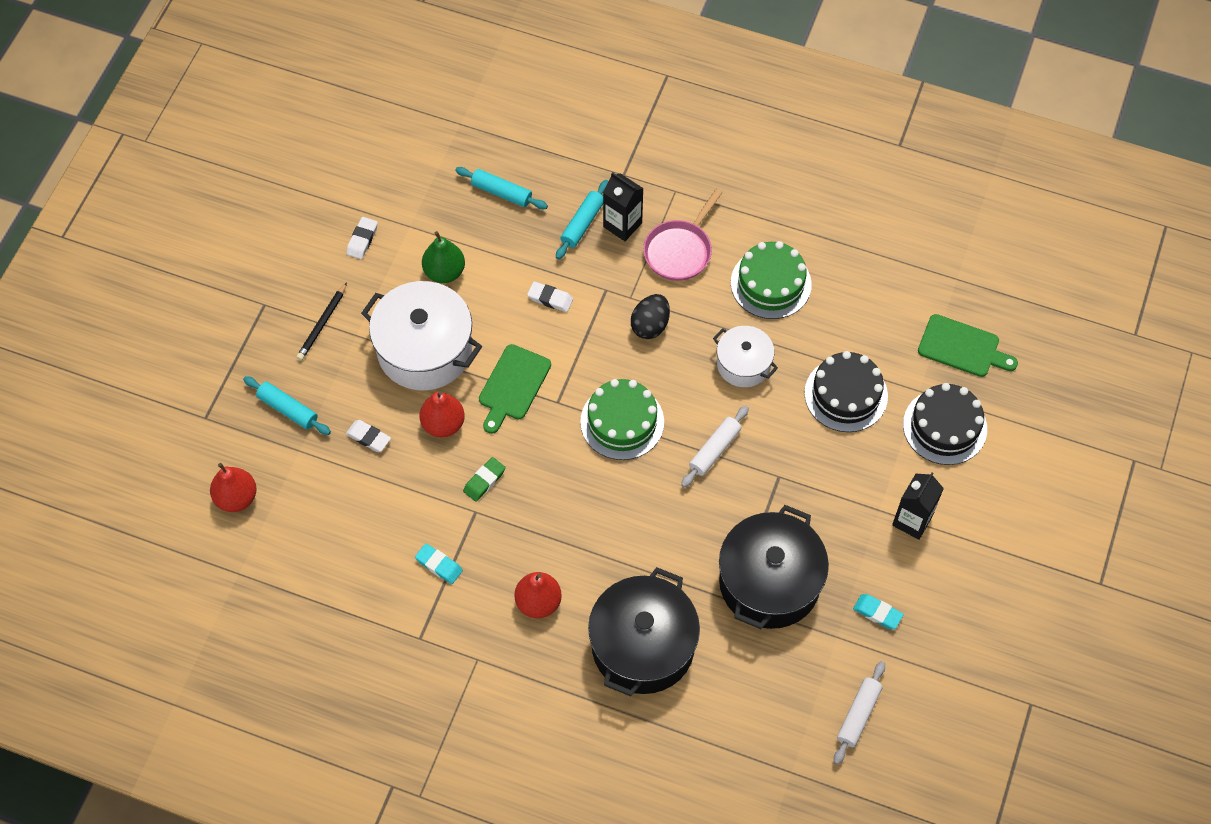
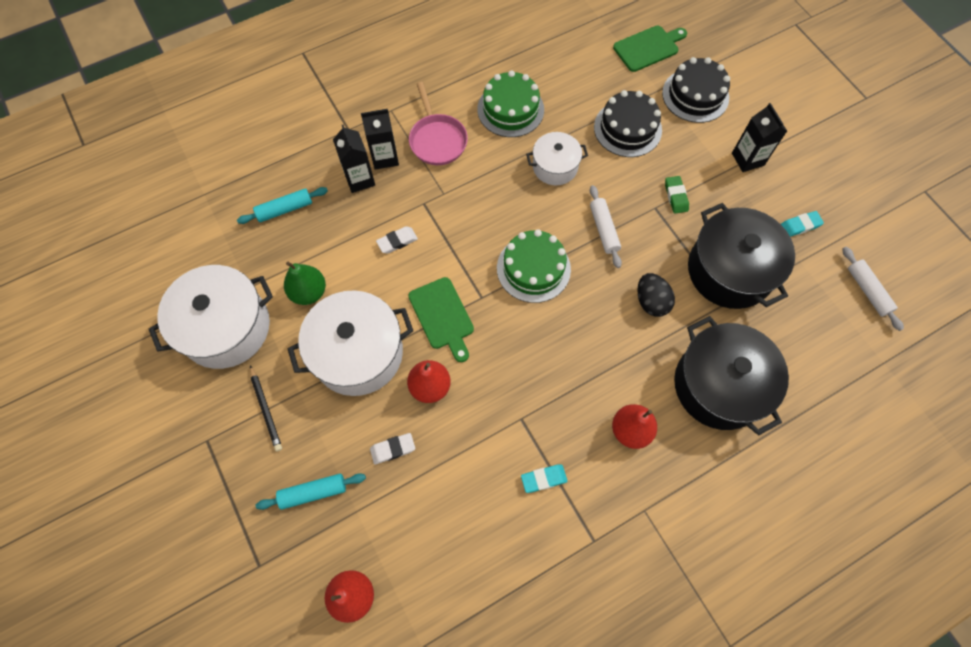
camera: 50 degrees left, 5 degrees up
white eraser [346,217,378,259] -> white pot [149,265,273,369]
green eraser [463,457,506,502] -> green eraser moved to [665,176,689,214]
turquoise rolling pin [556,180,609,259] -> black carton [333,125,375,193]
black egg [631,294,670,339] -> black egg moved to [637,273,675,317]

